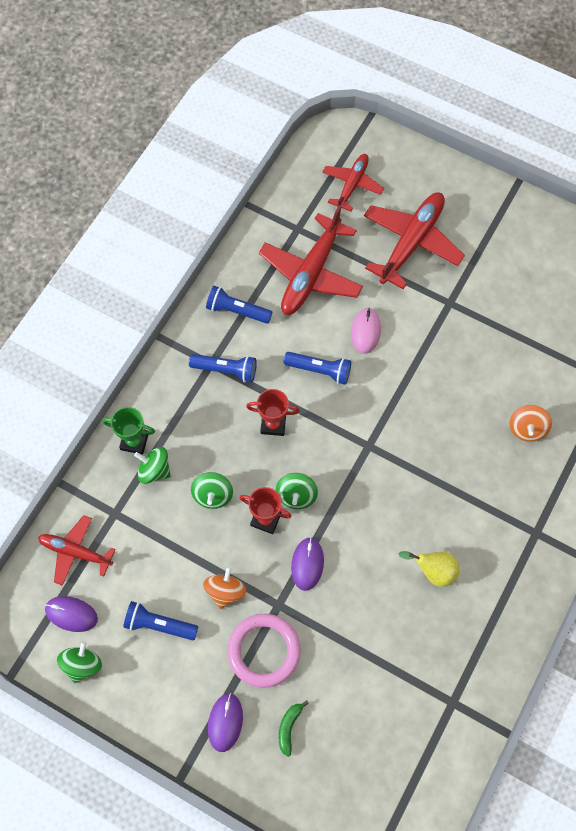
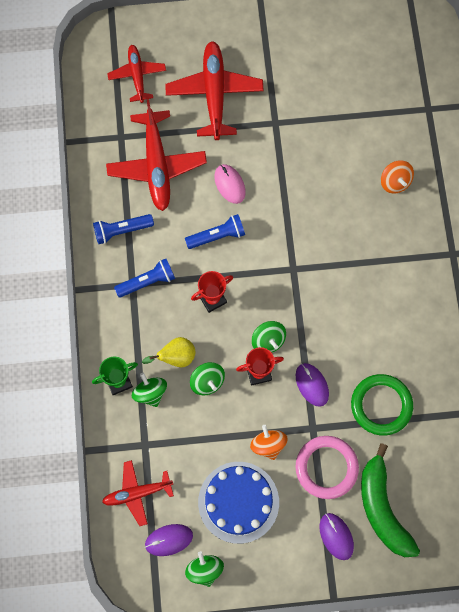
camera: 35 degrees left, 5 degrees up
blue flashlight [123,601,198,640] -> blue cake [198,462,279,544]
green spinning top [134,447,171,484] -> green spinning top turned 75 degrees clockwise [132,373,167,407]
green banana [278,700,309,757] -> green banana [361,443,420,557], size x2.36
yellow pear [399,551,460,587] -> yellow pear moved to [142,337,195,367]
none -> green ring [351,374,413,436]

